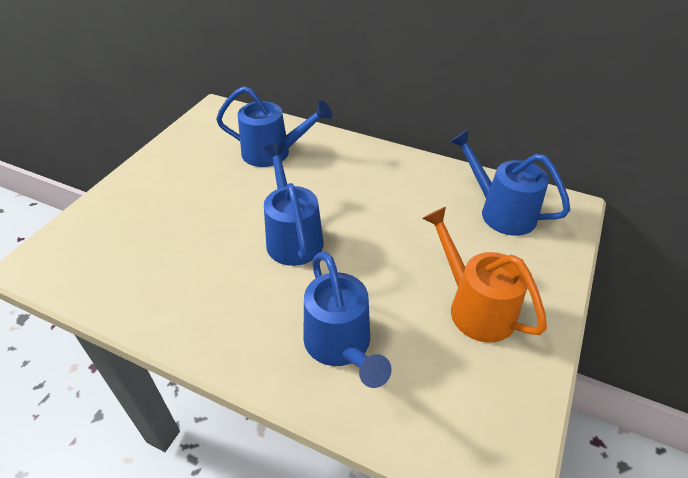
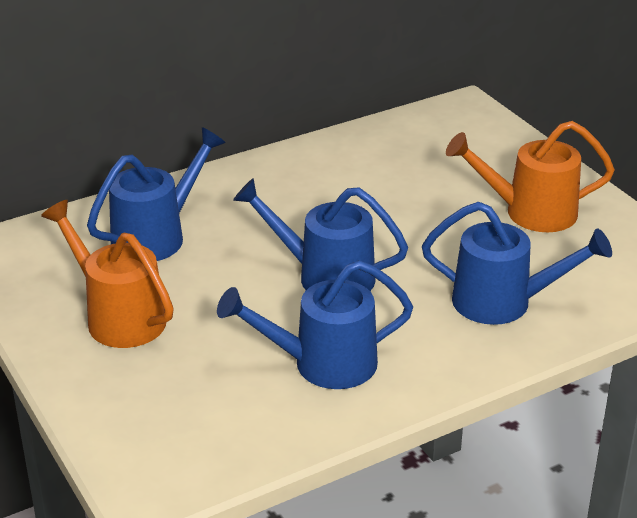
camera: 55 degrees left, 10 degrees down
blue watering can [450,129,570,236] -> blue watering can moved to [217,260,413,389]
none -> orange watering can [41,200,174,348]

